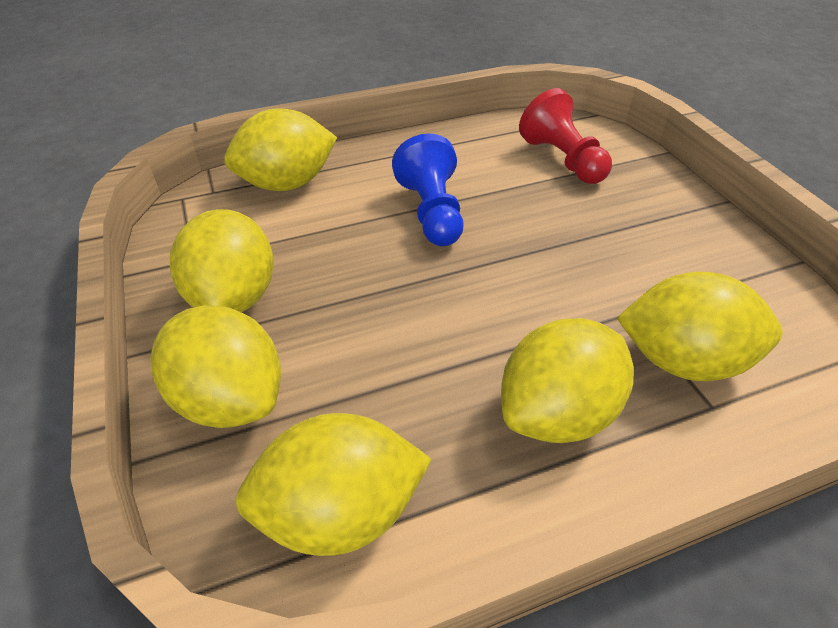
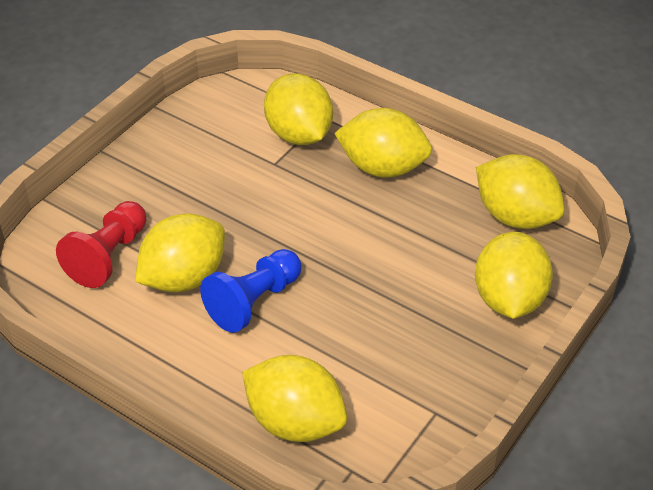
camera: 125 degrees left, 0 degrees up
yellow lemon [170,209,274,312] -> yellow lemon moved to [135,213,225,292]

